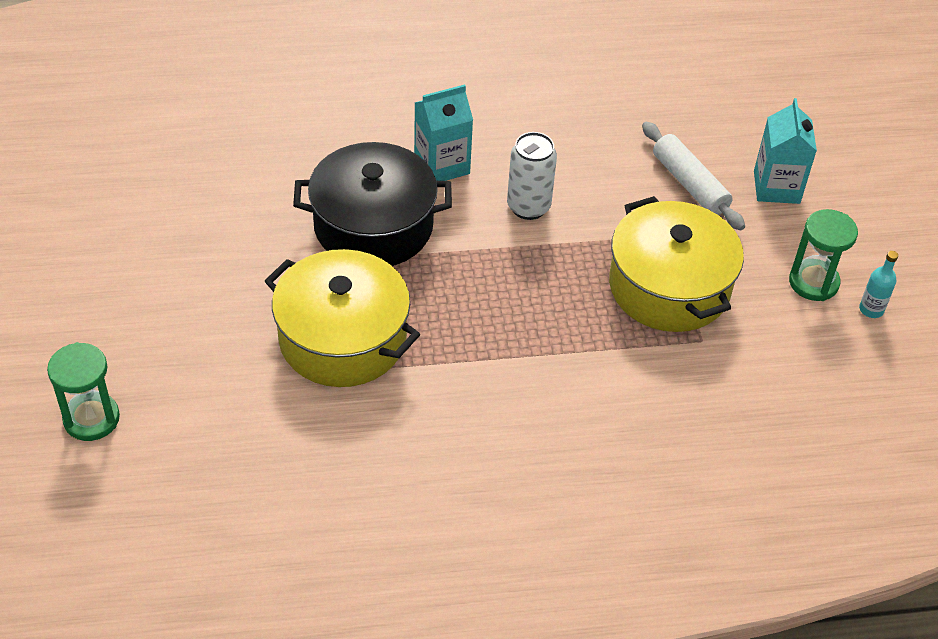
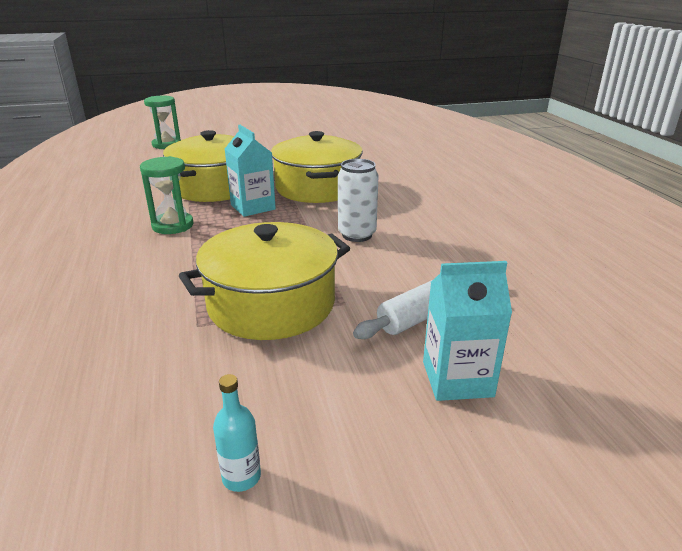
camera: 85 degrees right, 20 degrees down
black pot [293,142,452,266] -> yellow pot [271,131,363,203]
turquoise carton [414,85,473,181] -> turquoise carton moved to [225,125,276,217]
green hourglass [789,209,858,301] -> green hourglass moved to [140,156,193,234]

